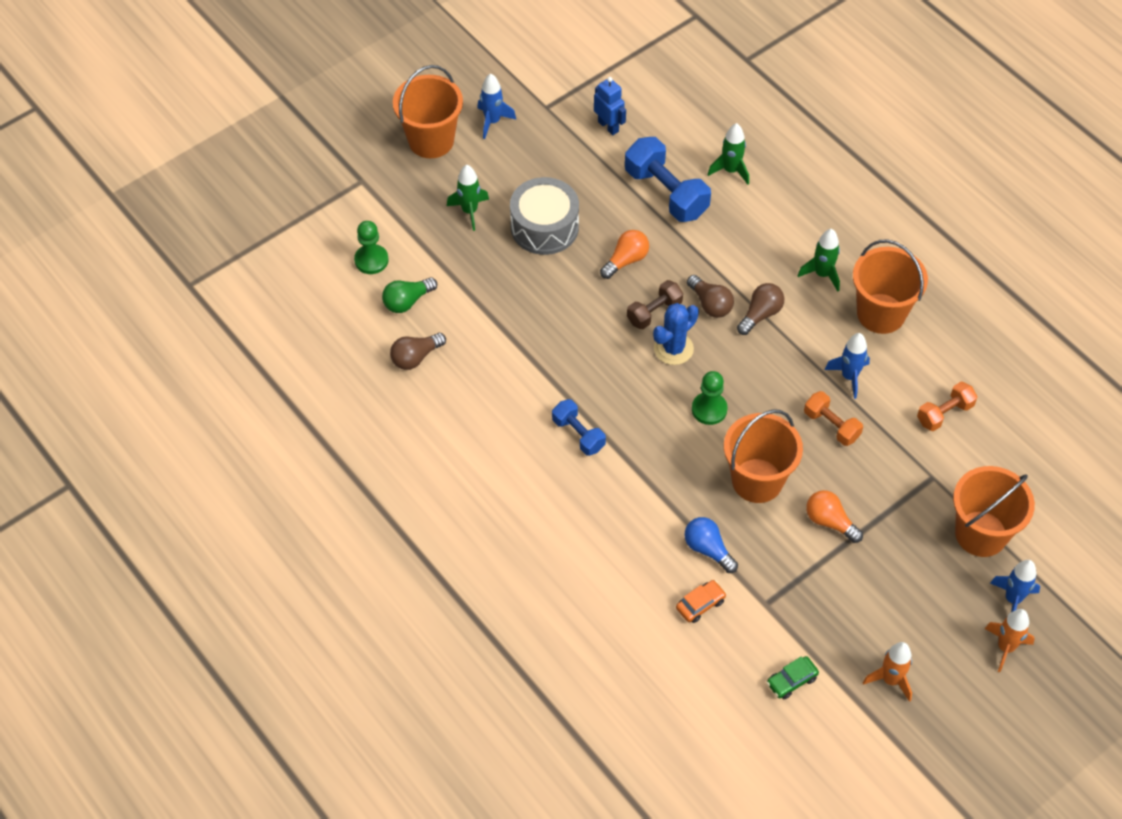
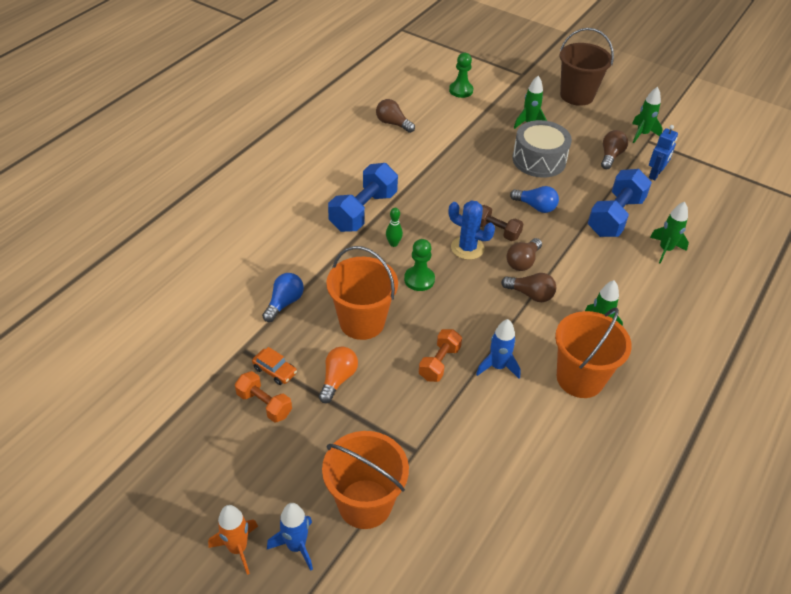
camera: 70 degrees right, 10 degrees down
green light bulb [382,277,437,313] -> none
orange bucket [393,65,463,158] -> brown bucket [560,28,614,106]
blue rocket [477,74,516,139] -> none
blue dumbbell [552,399,606,456] -> blue dumbbell [328,163,398,232], size x1.71
orange light bulb [600,230,649,279] -> blue light bulb [510,186,559,213]
orange car [676,580,726,623] -> orange car moved to [252,347,297,385]
green car [767,656,819,699] -> none
orange rocket [863,642,912,702] -> none
orange dumbbell [917,382,978,431] -> orange dumbbell moved to [235,371,292,423]
none -> green bowling pin [386,208,403,247]
none -> brown light bulb [601,130,628,169]
none -> green rocket [632,87,663,143]

